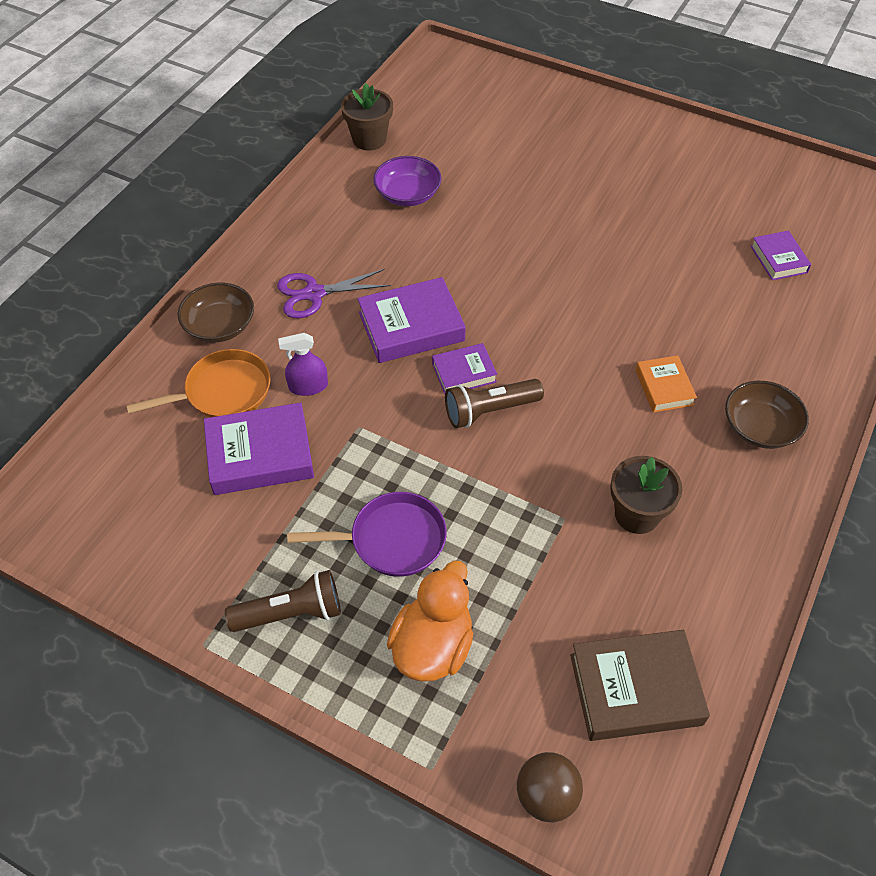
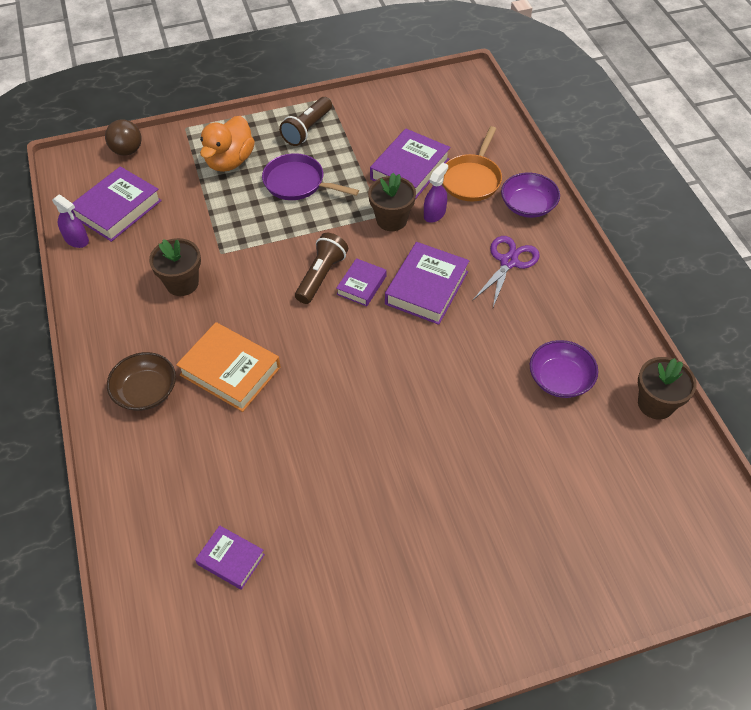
camera: 135 degrees right, 0 degrees up
brown bowl [178,283,254,342] -> purple bowl [501,172,560,218]
purple pan [287,492,447,577] -> purple pan turned 75 degrees clockwise [262,153,359,200]
orange duck [387,560,473,682] -> orange duck turned 45 degrees clockwise [200,116,255,172]
brown book [570,630,710,741] -> purple book [71,166,162,242]
orange book [636,355,697,413] -> orange book [176,322,281,412], size x1.71
none -> purple spray bottle [52,194,89,248]
none -> brown flower pot [368,173,416,231]

